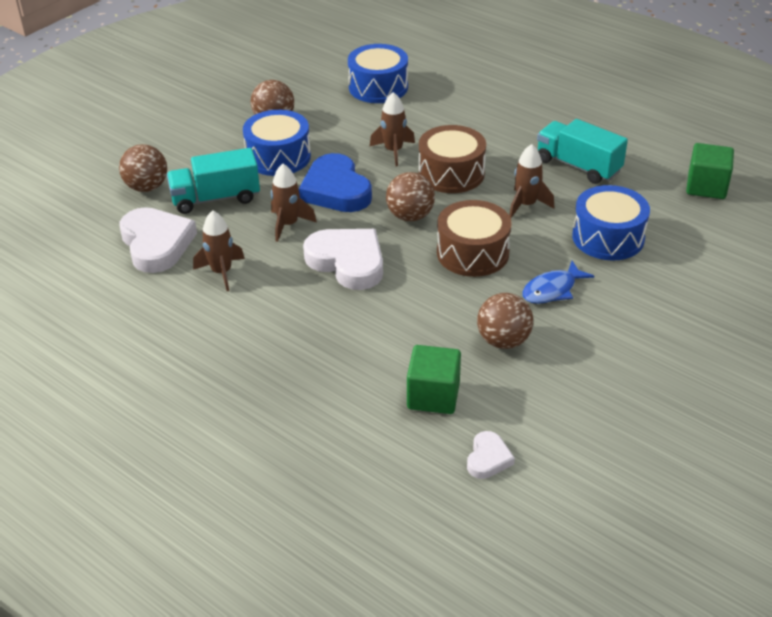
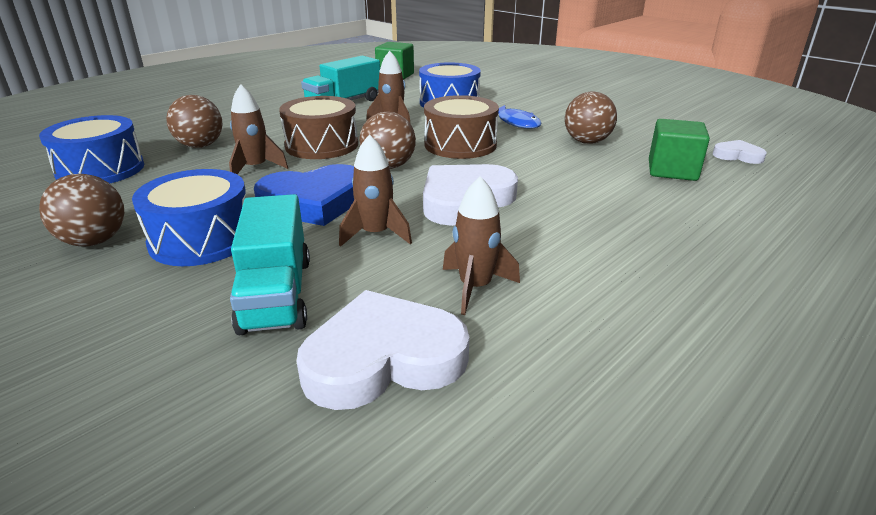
camera: 85 degrees left, 10 degrees down
brown ball [119,144,167,192] -> brown ball moved to [166,95,223,148]

